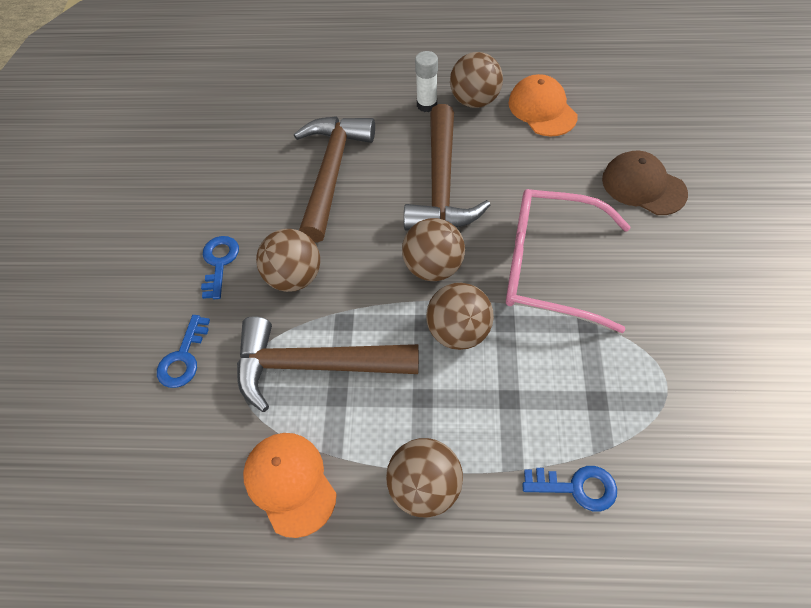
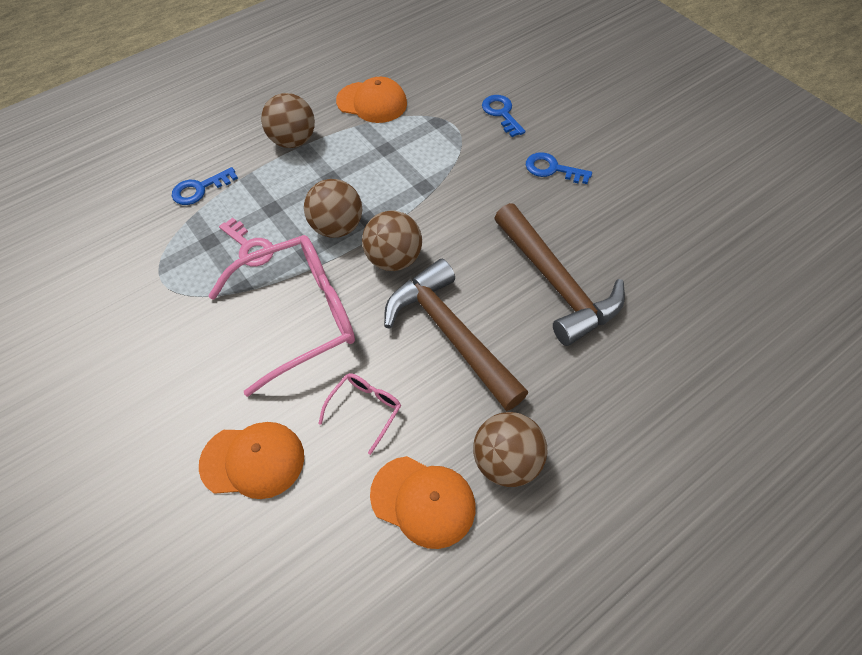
camera: 140 degrees right, 0 degrees up
blue key [201,236,239,299] -> blue key turned 150 degrees clockwise [526,152,592,184]
brown hammer [237,316,419,412] -> none
brown ball [256,229,320,292] -> none
white glue stick [415,51,438,112] -> none
brown cap [602,151,688,215] -> orange cap [199,422,304,499]
none -> pink key [219,218,274,266]
none -> pink glasses [319,373,401,455]

